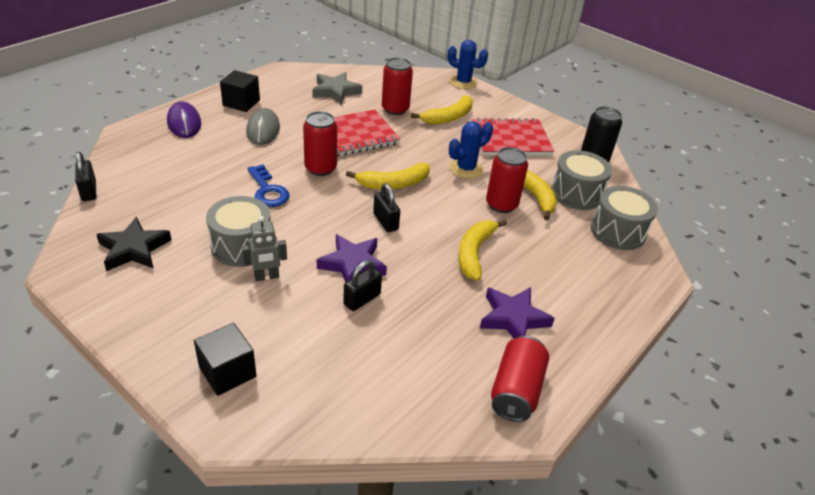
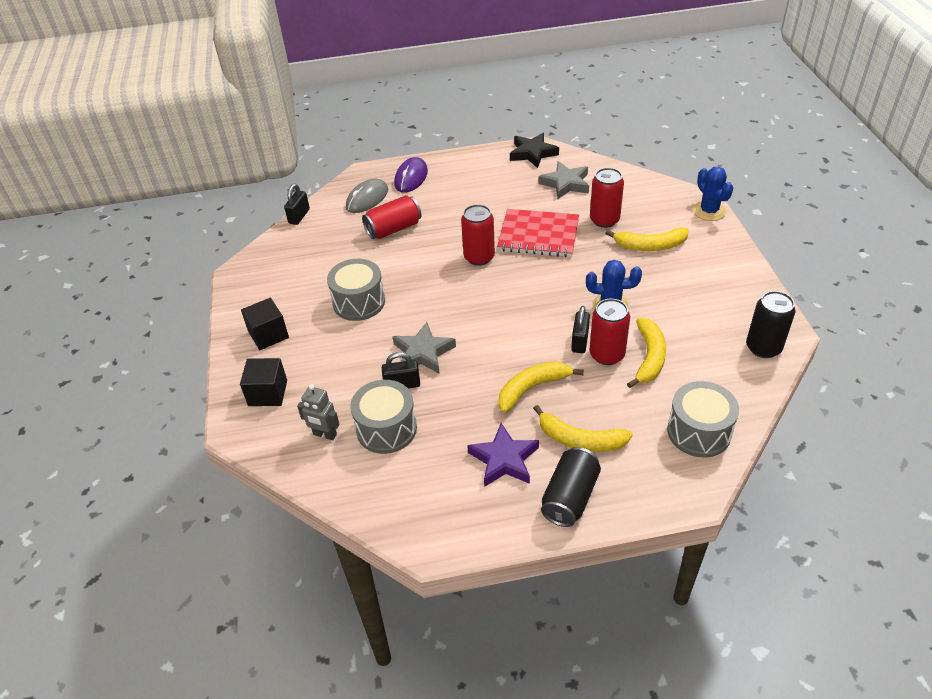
camera: 45 degrees right, 5 degrees up
black star [96,217,172,271] -> black star moved to [510,133,559,168]
black cube [220,70,260,112] -> black cube moved to [241,298,289,350]
grey robot [242,216,287,281] -> grey robot moved to [297,384,340,440]
grey mouse [246,108,280,145] -> grey mouse moved to [346,179,388,213]
blue key [247,164,289,207] -> none
purple star [317,234,387,282] -> grey star [393,322,456,374]
yellow banana [346,163,430,189] -> yellow banana moved to [533,405,633,452]
black padlock [373,183,400,232] -> black padlock moved to [571,306,590,353]
red notebook [472,118,554,155] -> none
red can [491,336,549,422] -> red can moved to [362,195,421,239]
grey drum [551,150,612,210] -> grey drum moved to [350,380,417,454]
none -> black can [541,447,601,527]

